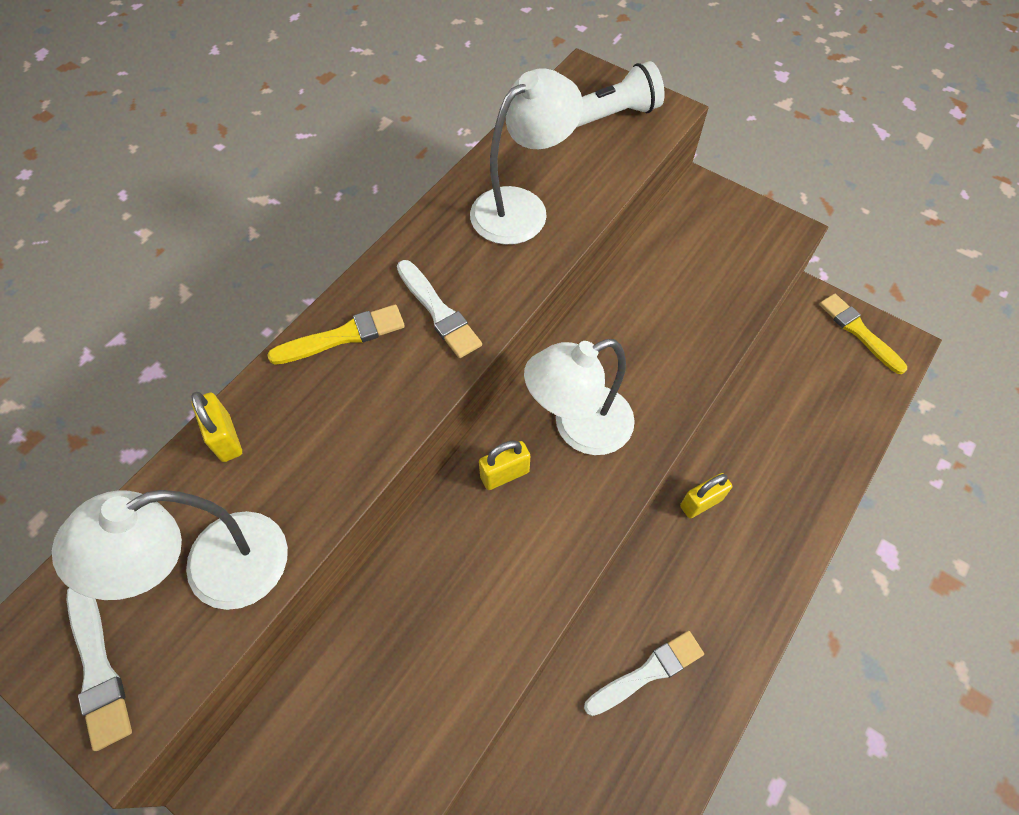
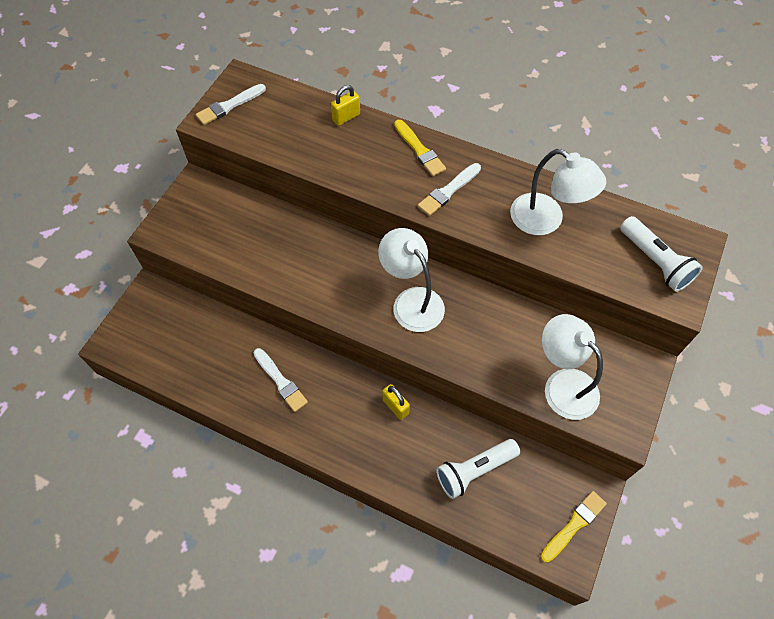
camera: 80 degrees right, 0 degrees up
white lamp [52,490,288,610] -> white lamp moved to [542,314,603,420]
yellow padlock [479,440,530,490] -> none
none -> white flashlight [436,439,520,499]

